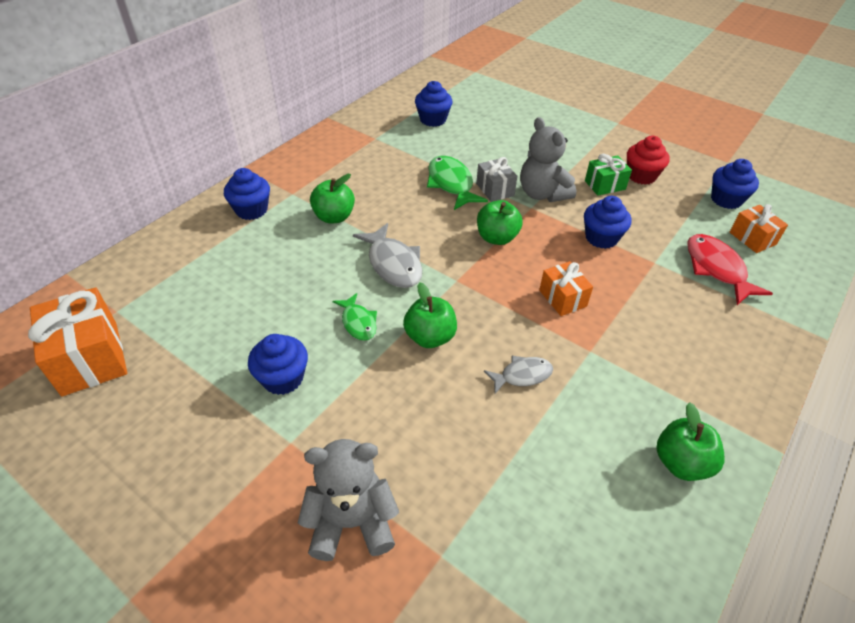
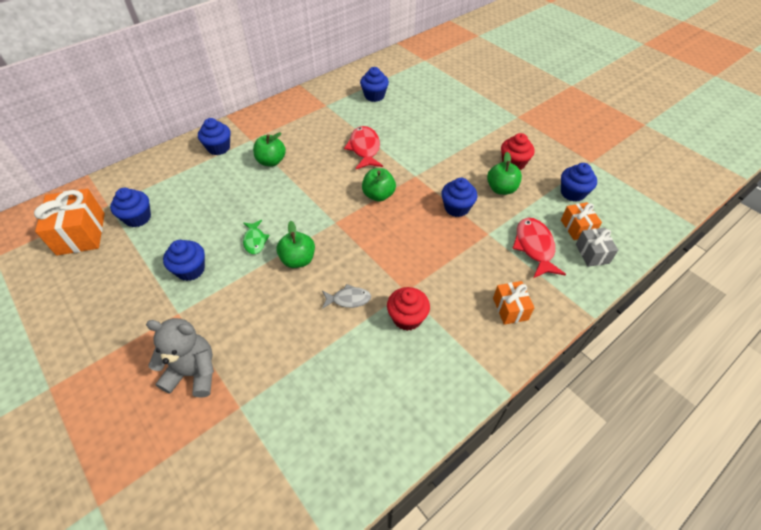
camera: 15 degrees right, 5 degrees up
grey fish [353,223,422,288] -> none
green fish [427,156,488,210] -> red fish [344,126,383,169]
grey gift [476,157,517,202] -> grey gift moved to [576,228,618,267]
grey teddy bear [520,117,576,202] -> none
orange gift [539,261,593,316] -> orange gift moved to [493,281,534,325]
green gift [585,154,632,196] -> none
green apple [656,402,725,481] -> green apple moved to [487,152,522,195]
none -> blue cupcake [110,188,151,227]
none -> red cupcake [387,287,430,331]

